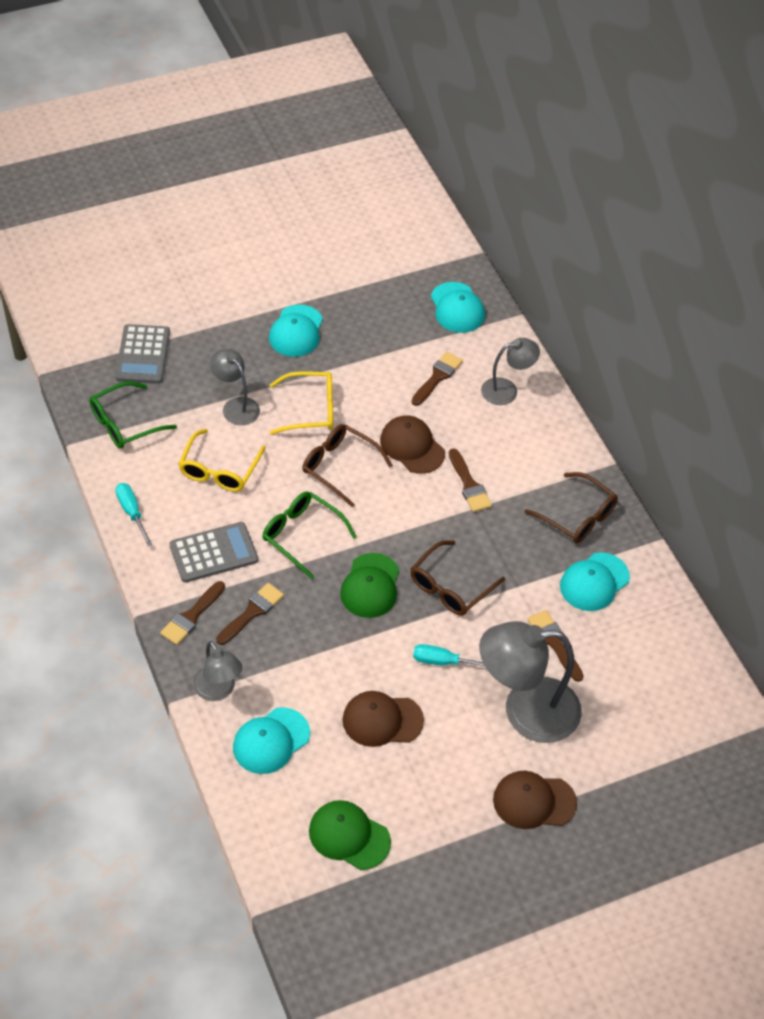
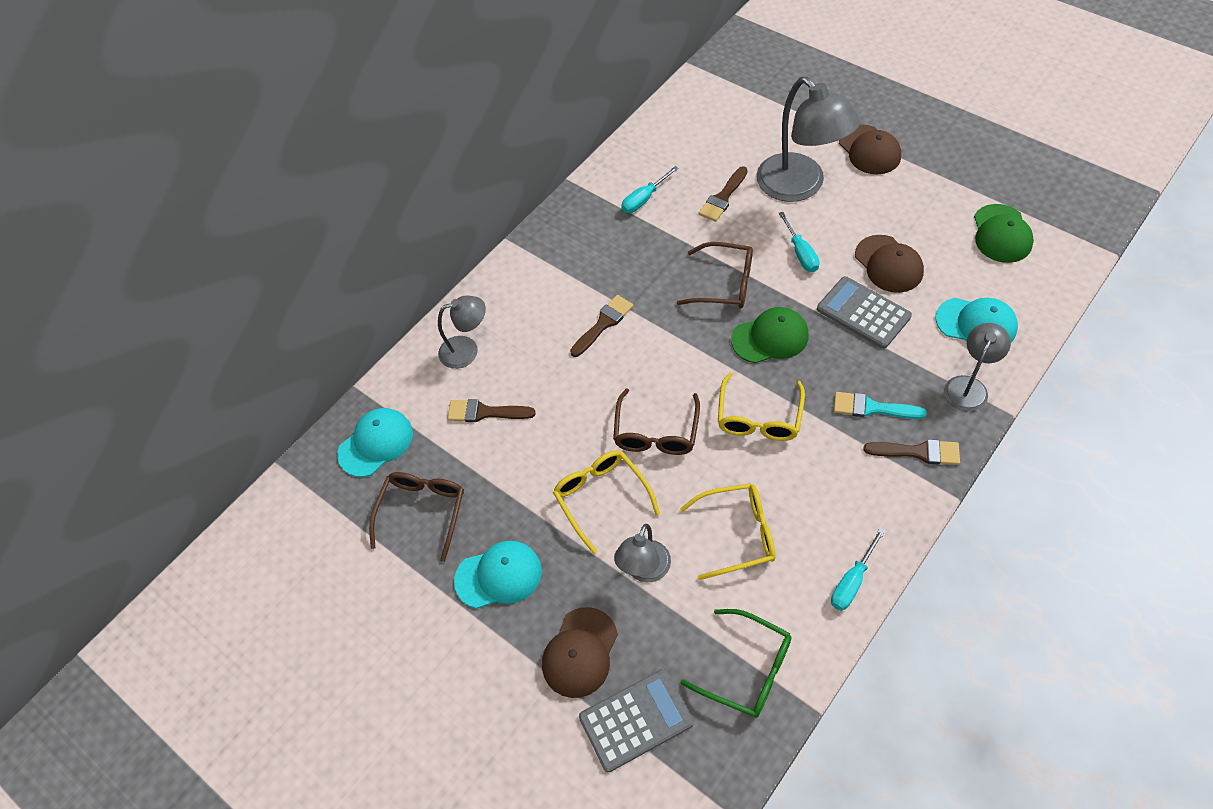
camera: 110 degrees left, 5 degrees up
grey calculator [169,522,258,583] -> grey calculator moved to [817,276,912,349]
brown brush [216,583,284,645] -> turquoise brush [834,392,927,419]
green glasses [262,491,357,579] -> yellow glasses [718,373,805,441]
brown cap [380,416,445,474] -> brown cap moved to [542,607,618,698]
grey lamp [481,338,540,405] -> grey lamp turned 120 degrees clockwise [438,296,486,369]
brown glasses [525,472,618,544] -> brown glasses moved to [369,472,464,562]
turquoise cap [560,552,630,611] -> turquoise screwdriver [621,166,679,213]

